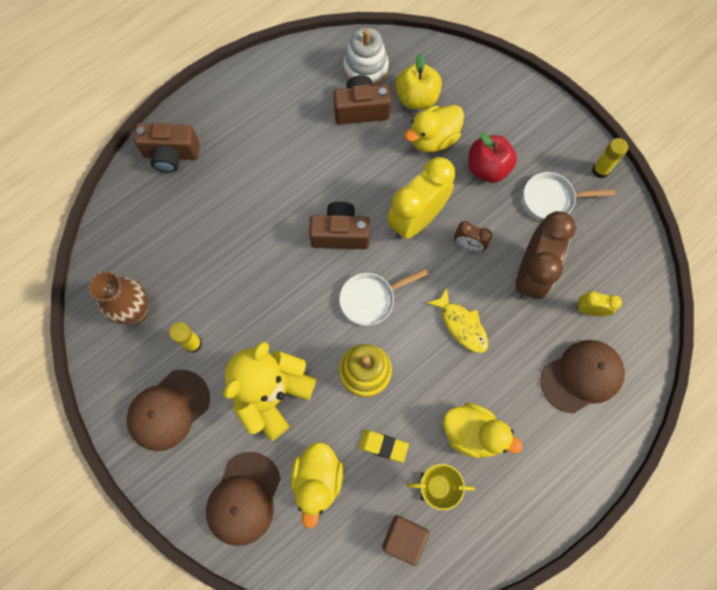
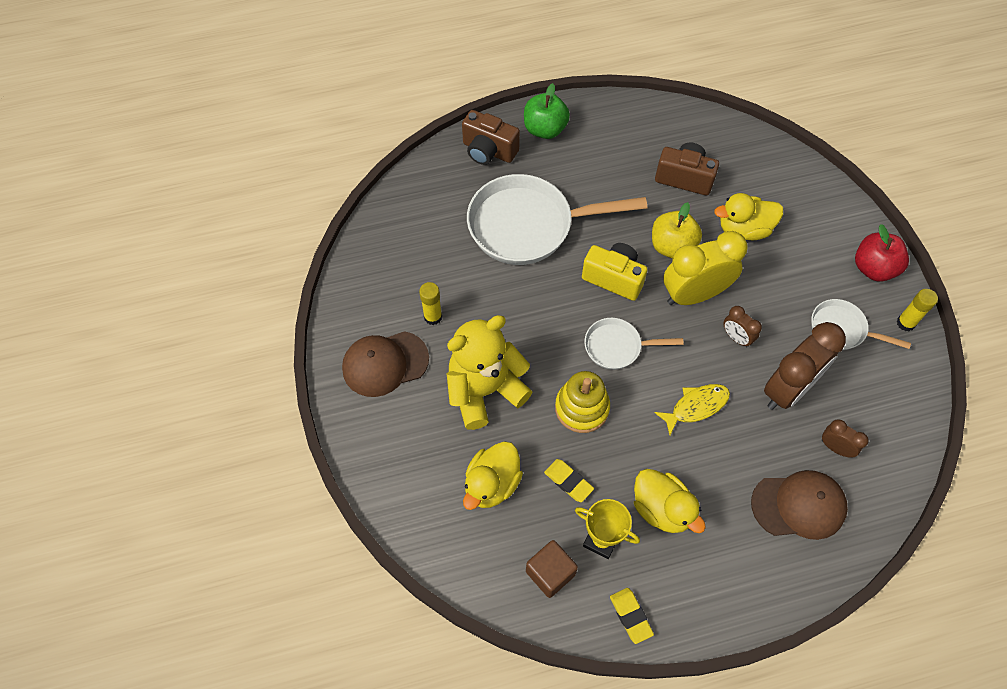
camera: 25 degrees right, 10 degrees down
brown vase [89,271,149,324] -> none
brown cap [206,452,281,546] -> none
brown camera [309,202,370,249] -> yellow camera [582,243,648,301]
white stacking toy [343,28,389,86] -> none
yellow apple [395,54,442,110] -> yellow apple moved to [652,202,702,258]
yellow fish [427,287,488,353] -> yellow fish turned 105 degrees counterclockwise [654,384,730,435]
red apple [468,132,517,183] -> red apple moved to [855,224,909,282]
yellow clock [576,291,622,316] -> brown clock [822,419,869,458]
none -> white pan [467,174,647,265]
none -> green apple [524,83,570,139]
none -> yellow eraser [610,588,654,644]

